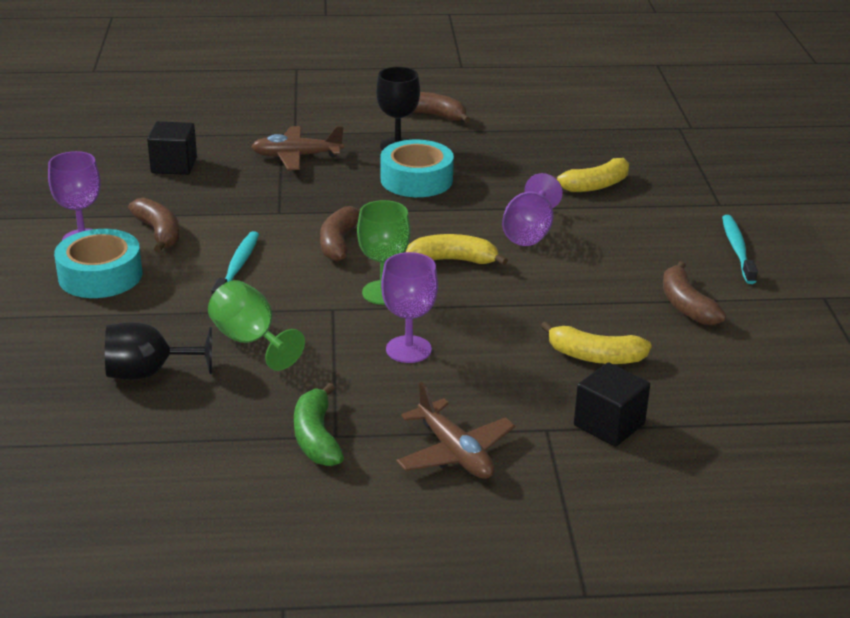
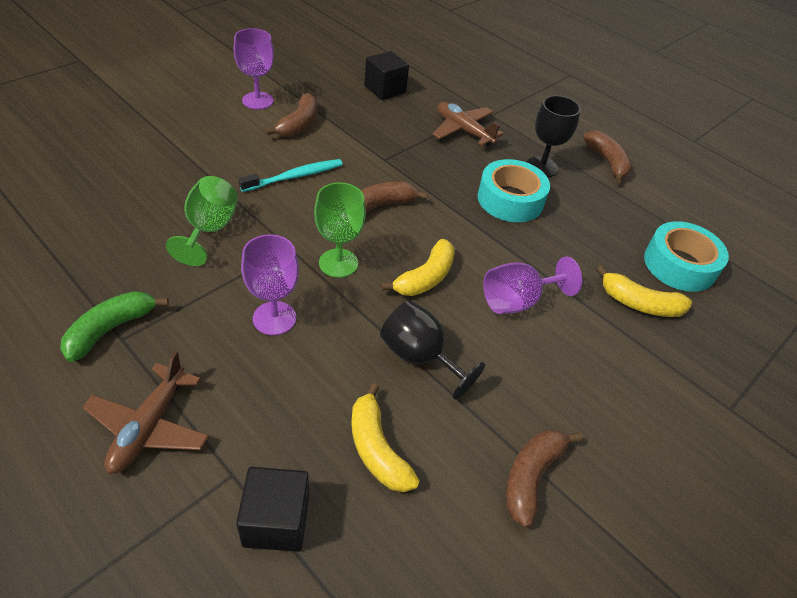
camera: 45 degrees right, 15 degrees up
turquoise tape [54,229,143,298] -> turquoise tape moved to [644,221,729,292]
black goblet [105,322,212,380] -> black goblet moved to [380,301,485,400]
yellow banana [406,234,508,266] -> yellow banana turned 75 degrees clockwise [381,239,455,296]
turquoise toothbrush [722,215,758,284] -> none

